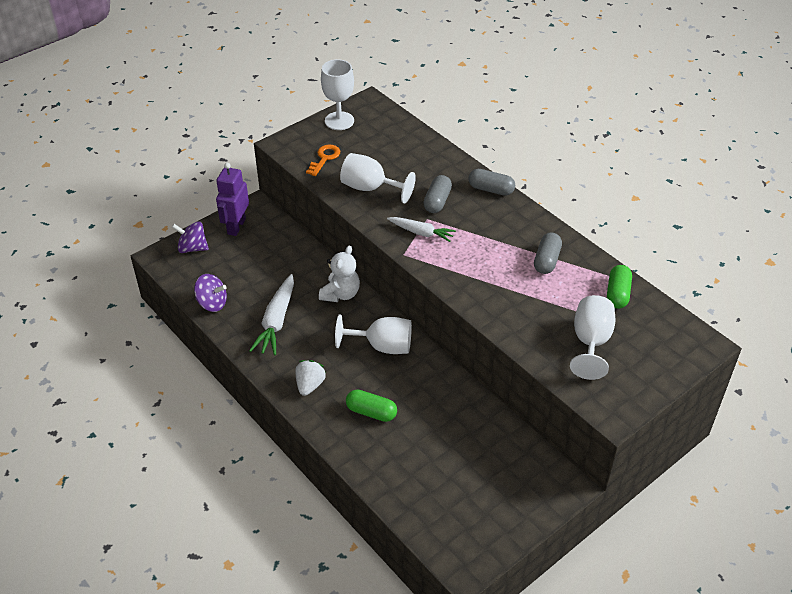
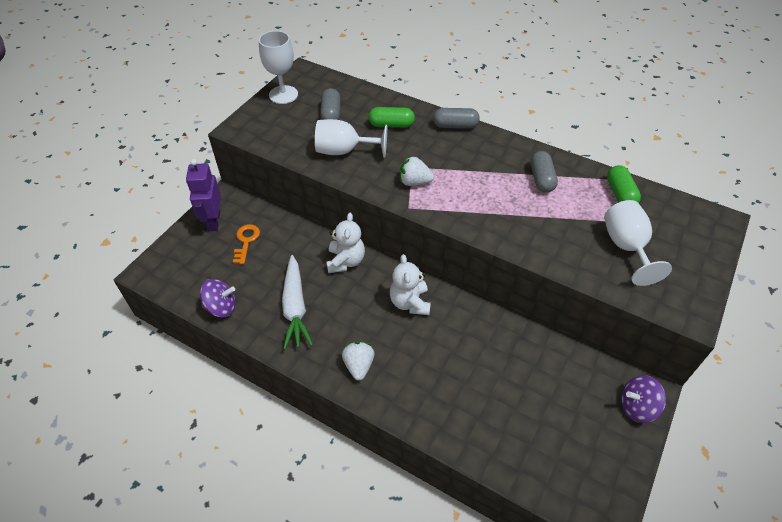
camera: 20 degrees left, 5 degrees up
purple spinning top [172,221,209,253] -> purple spinning top moved to [621,375,666,423]
orange key [306,144,340,176] -> orange key moved to [233,224,260,264]
white goblet [335,314,412,354] -> white teddy bear [390,254,431,315]
green capsule [346,389,397,422] -> green capsule moved to [369,107,415,128]
white carrot [387,217,456,242] -> white strawberry [400,156,434,186]
grey capsule [423,175,452,213] -> grey capsule moved to [320,88,340,120]

